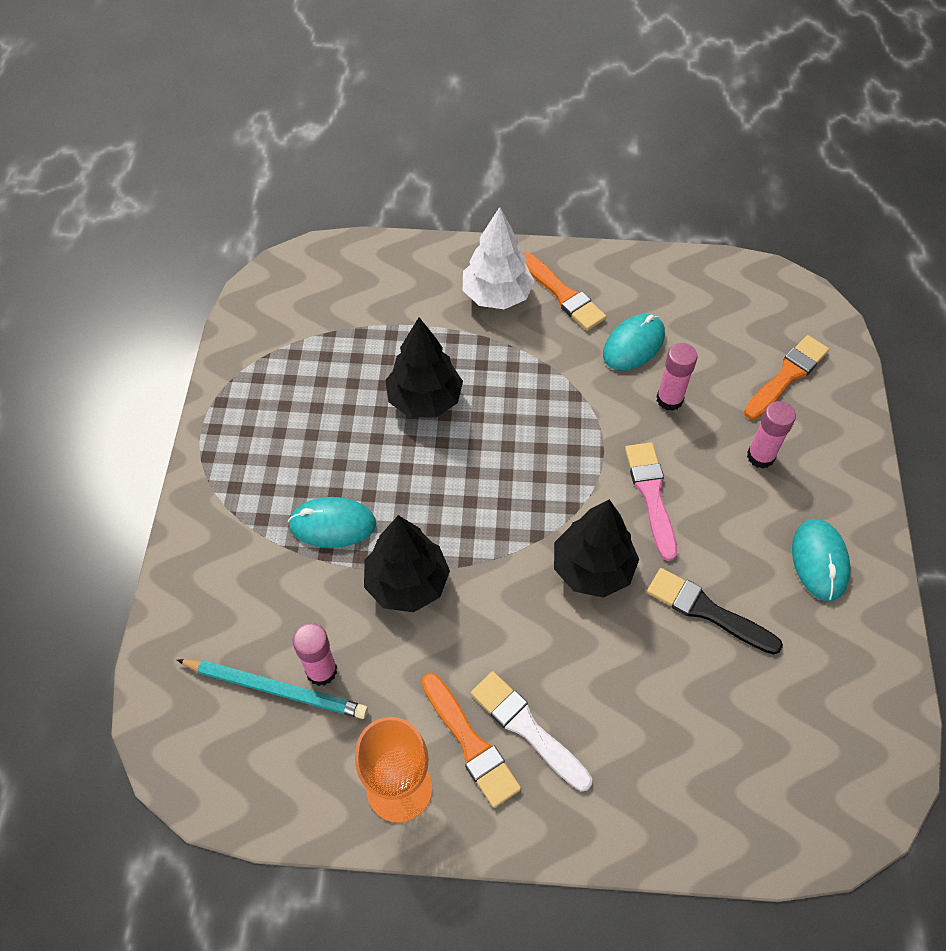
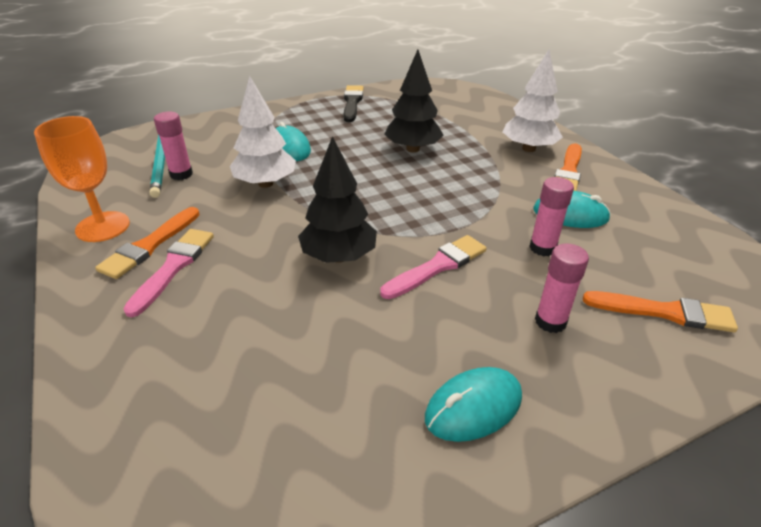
camera: 60 degrees right, 20 degrees down
black tree [364,515,450,612] -> white tree [230,76,296,188]
white brush [471,671,592,791] -> pink brush [123,229,214,317]
black brush [647,568,783,655] -> black brush moved to [344,85,364,122]

